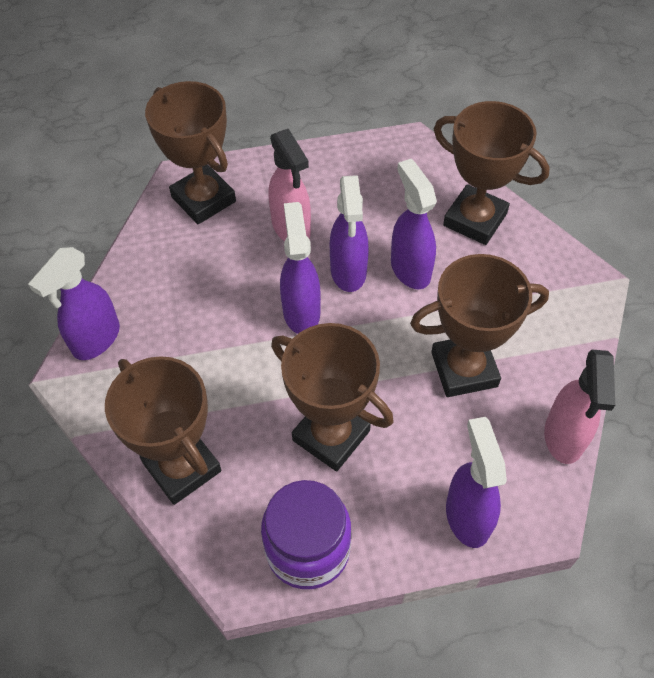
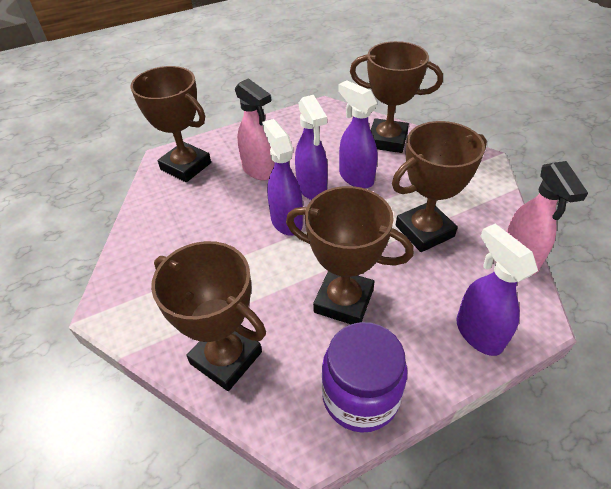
camera: 15 degrees left, 10 degrees down
purple spray bottle [28,247,120,360] -> none

